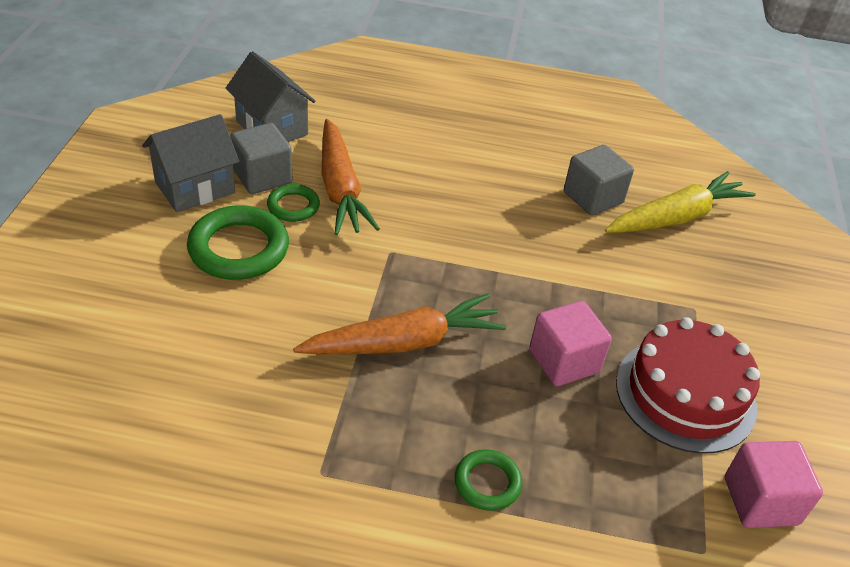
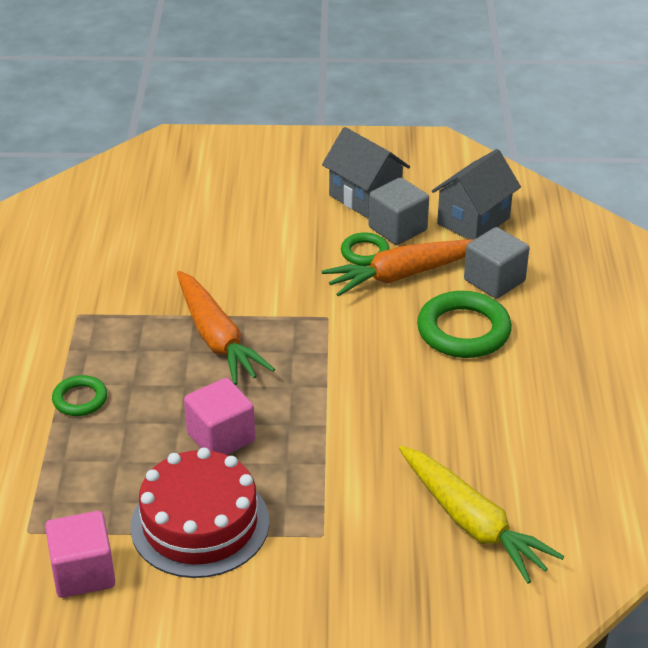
camera: 85 degrees right, 5 degrees down
green ring [187,205,289,280] -> green ring moved to [417,291,512,358]
grey cube [564,145,634,216] -> grey cube moved to [464,227,529,299]

